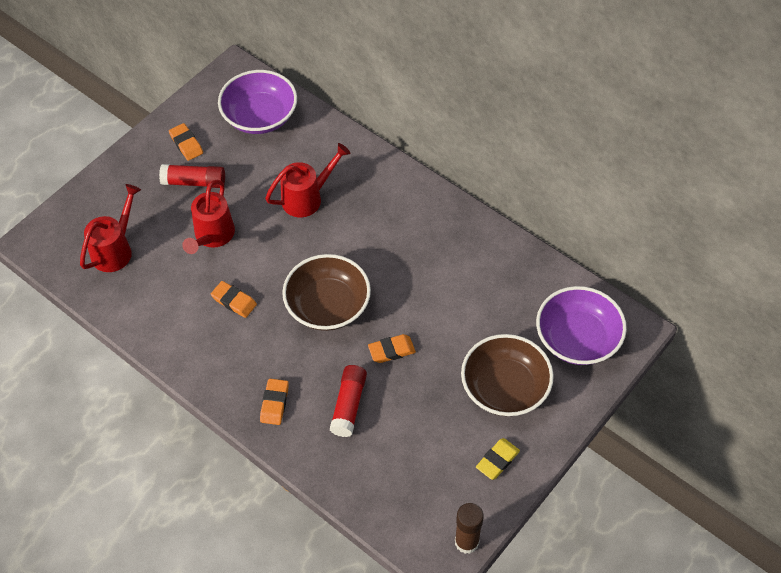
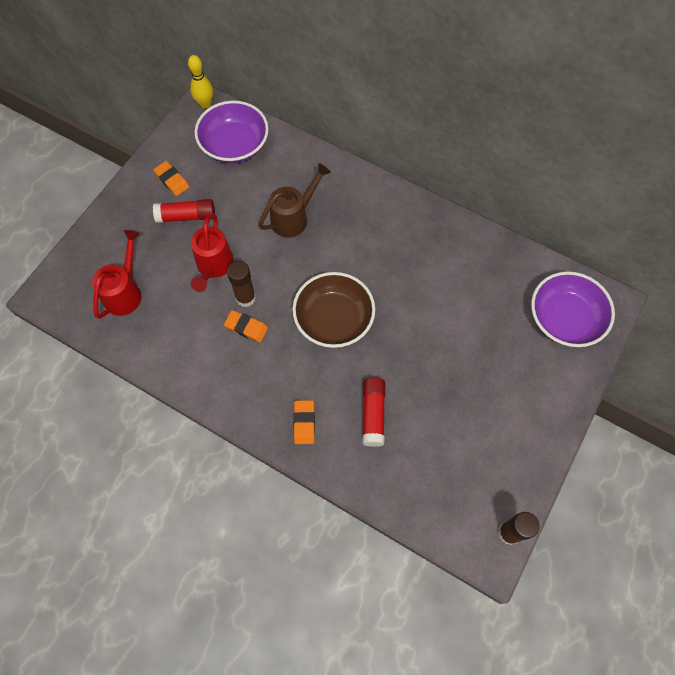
camera: 10 degrees left, 10 degrees up
red watering can [265,143,350,217] -> brown watering can [259,163,331,238]
orange eraser [368,334,416,363] -> none
brown bowl [461,334,554,416] -> none
yellow eraser [476,438,520,480] -> none
none -> yellow bowling pin [188,55,213,109]
none -> brown glue stick [227,261,256,307]

